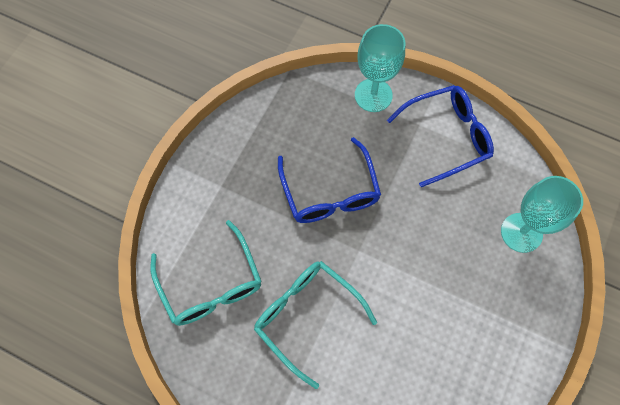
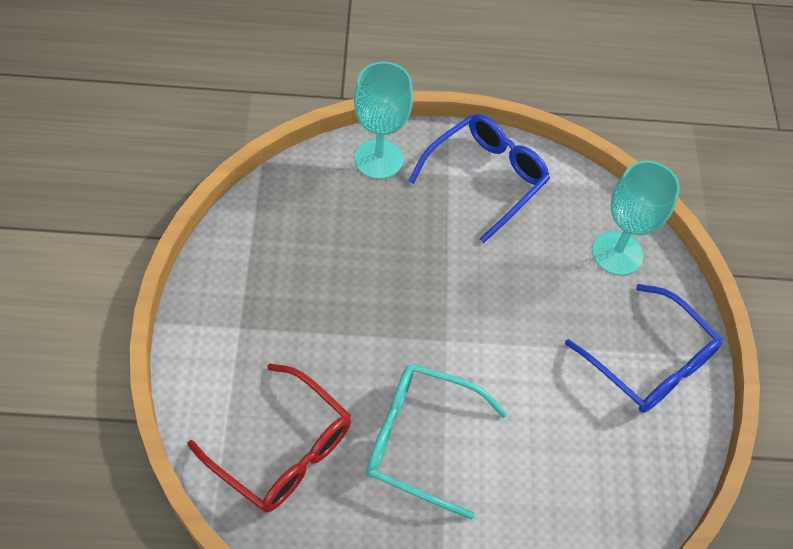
camera: 30 degrees left, 10 degrees down
turquoise glasses [150,220,262,326] -> red glasses [187,363,351,513]
blue glasses [278,137,381,223] -> blue glasses moved to [565,284,722,413]

